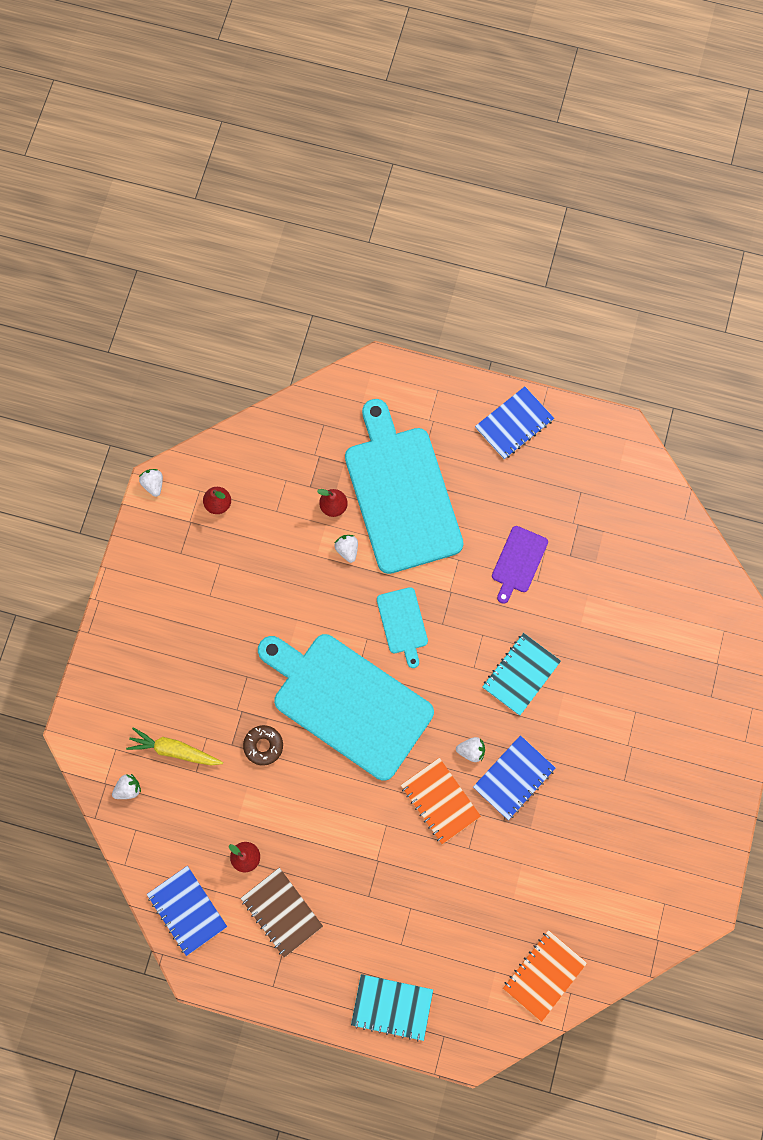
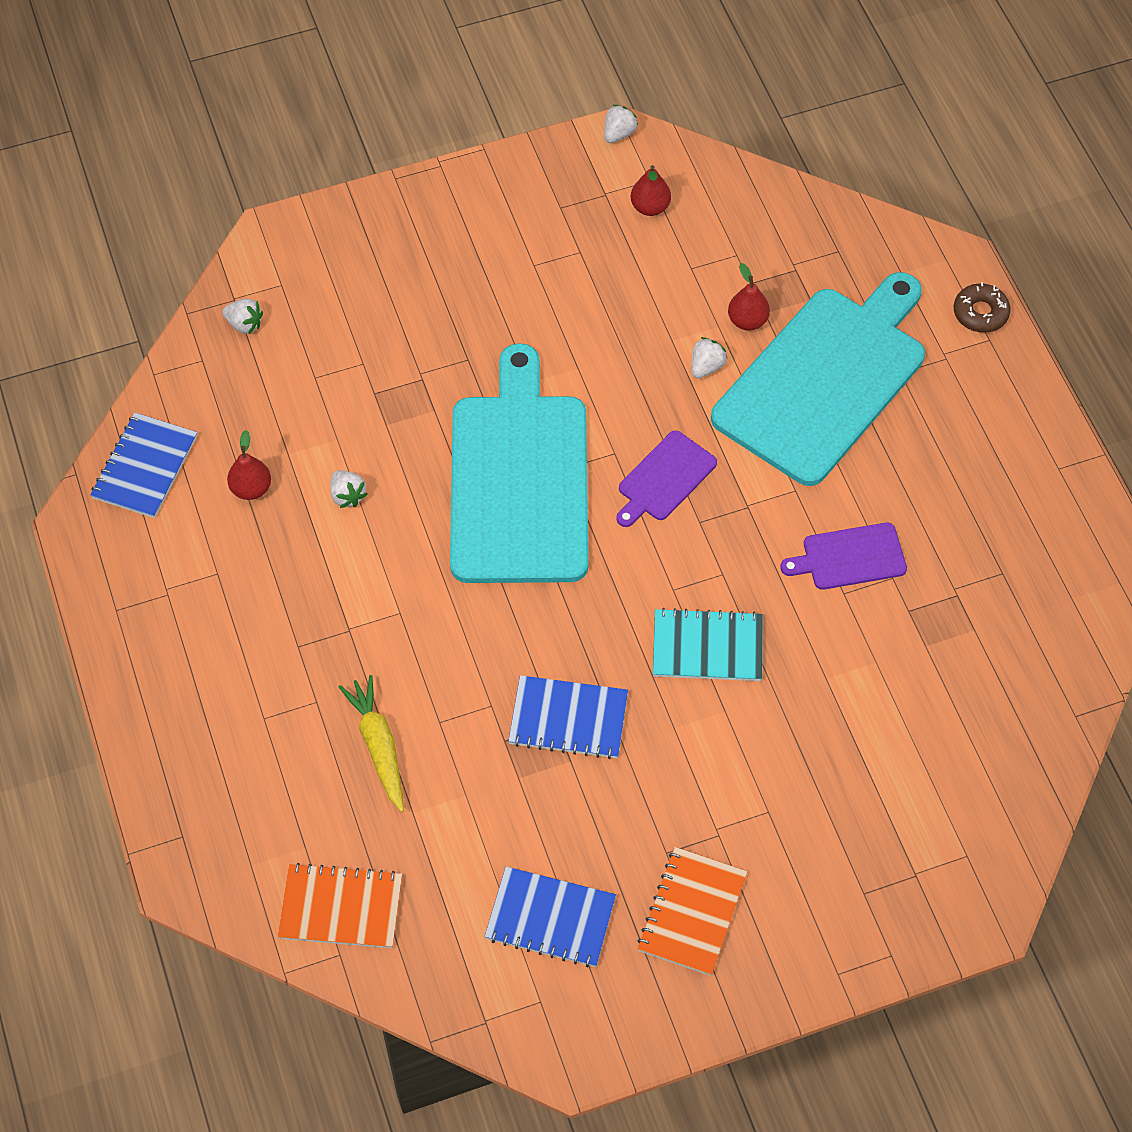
camera: 55 degrees right, 15 degrees down
yellow carrot [126,727,223,766] -> yellow carrot moved to [338,675,404,812]
brown notebook [241,868,323,958] -> none
brown donut [243,725,283,765] -> brown donut moved to [954,282,1011,333]
turquoise notebook [351,974,433,1042] -> none
turquoise cutting board [377,587,428,668] -> purple cutting board [616,431,717,527]
orange notebook [401,758,481,844] -> orange notebook moved to [638,847,747,976]
white strawberry [456,737,485,762] -> white strawberry moved to [330,470,367,508]
blue notebook [475,386,554,459] -> blue notebook moved to [485,866,616,967]

